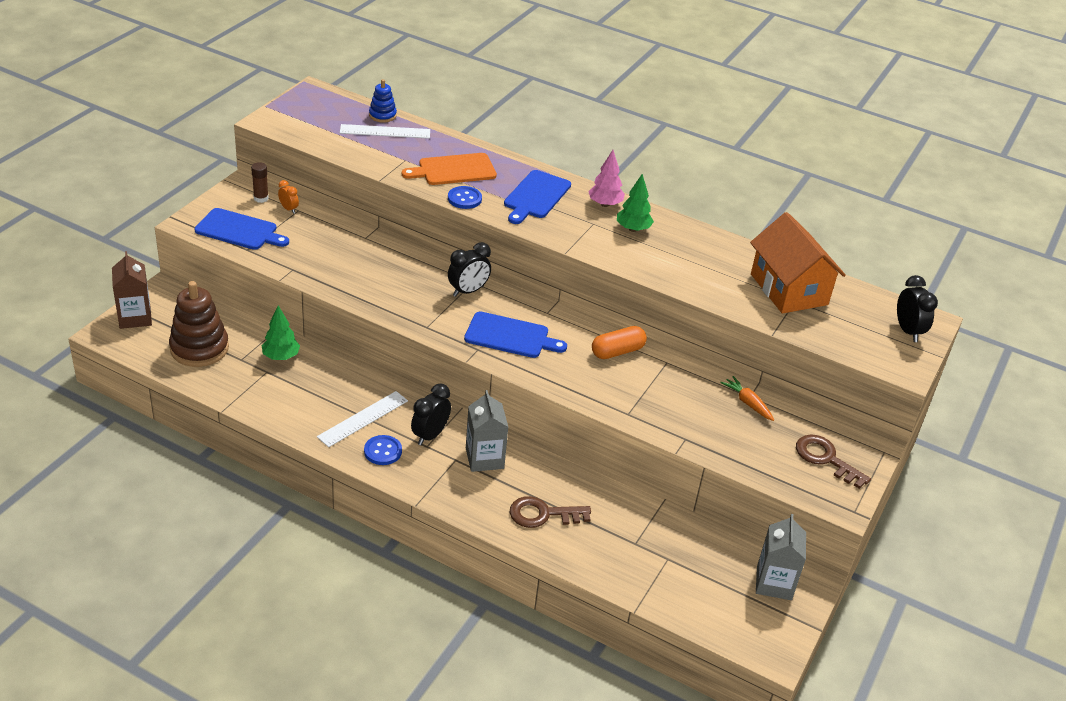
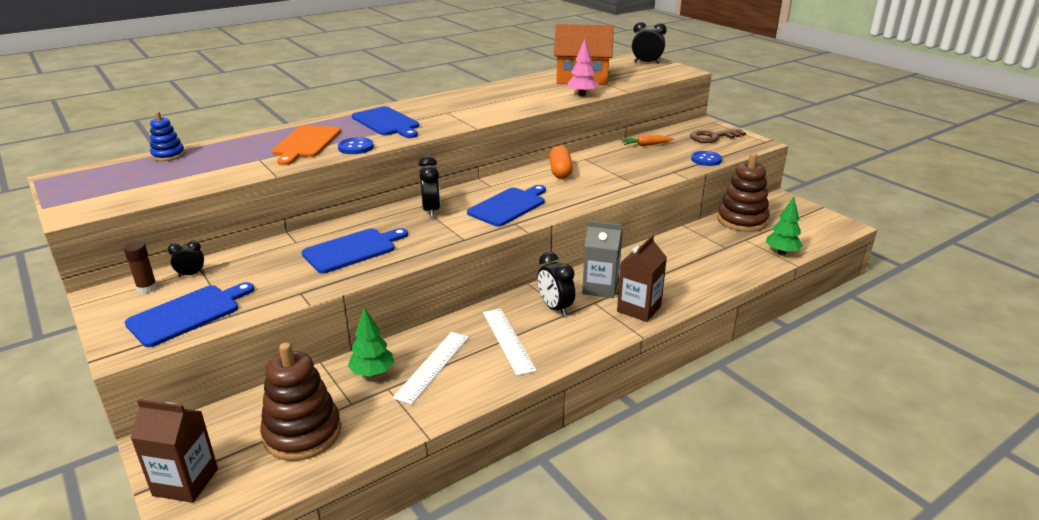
camera: 60 degrees left, 10 degrees down
orange clock [278,180,299,214] -> black clock [168,241,204,277]
white ruler [340,124,430,139] -> white ruler moved to [392,332,469,405]
blue button [364,435,402,465] -> blue button moved to [691,151,722,166]
brown key [509,496,591,528] -> none
pink tree [588,150,625,207] -> pink tree moved to [567,39,599,96]
green tree [617,174,654,232] -> green tree moved to [766,197,803,255]
grey carton [756,514,806,600] -> none
none -> blue cutting board [302,228,408,273]
none -> brown carton [617,235,667,322]
none -> brown stacking toy [717,153,770,232]

